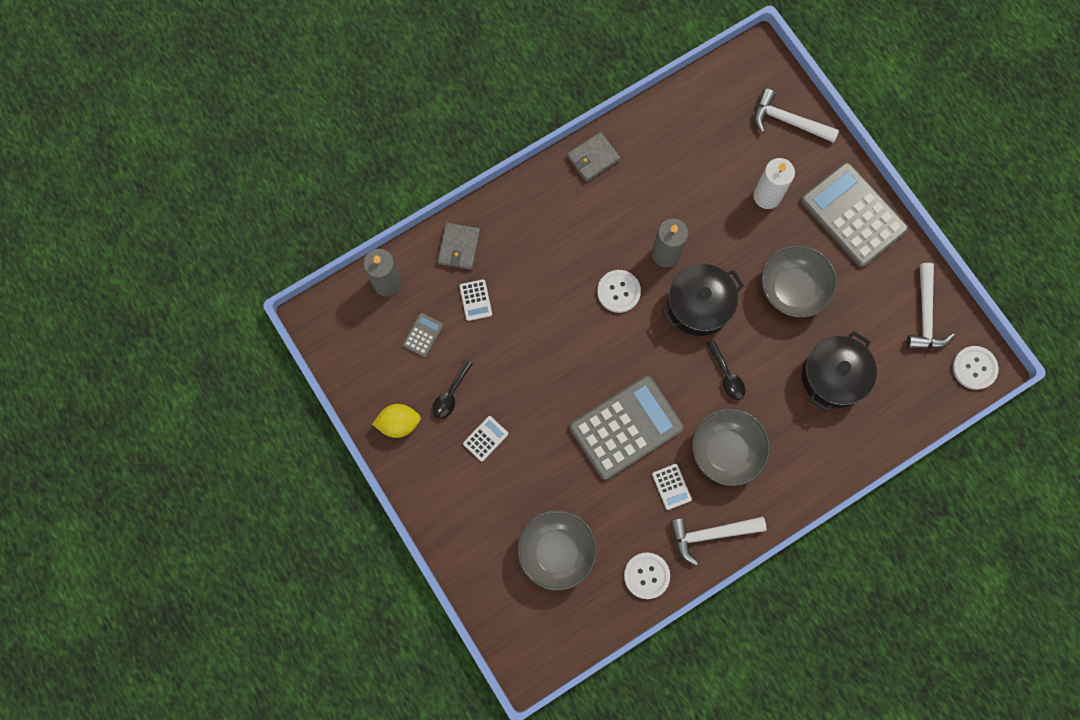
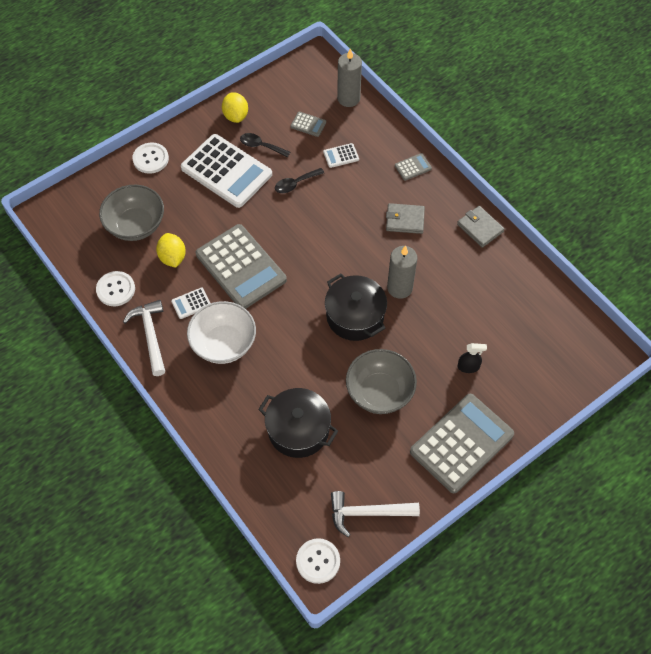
camera: 85 degrees right, 15 degrees down
grey wallet [438,223,480,270] -> grey wallet moved to [386,203,425,234]
white calculator [463,416,508,461] -> white calculator [181,134,272,208], size x2.46
white button [597,270,641,313] -> white button moved to [132,142,169,174]
grey bowl [692,408,770,486] -> white bowl [187,301,256,364]
black spoon [707,340,745,400] -> black spoon moved to [275,168,324,193]
white candle [753,158,795,209] -> black spray bottle [457,343,487,373]
white hammer [754,89,839,143] -> none
none -> yellow lemon [156,233,186,268]
none -> grey calculator [395,153,432,181]

